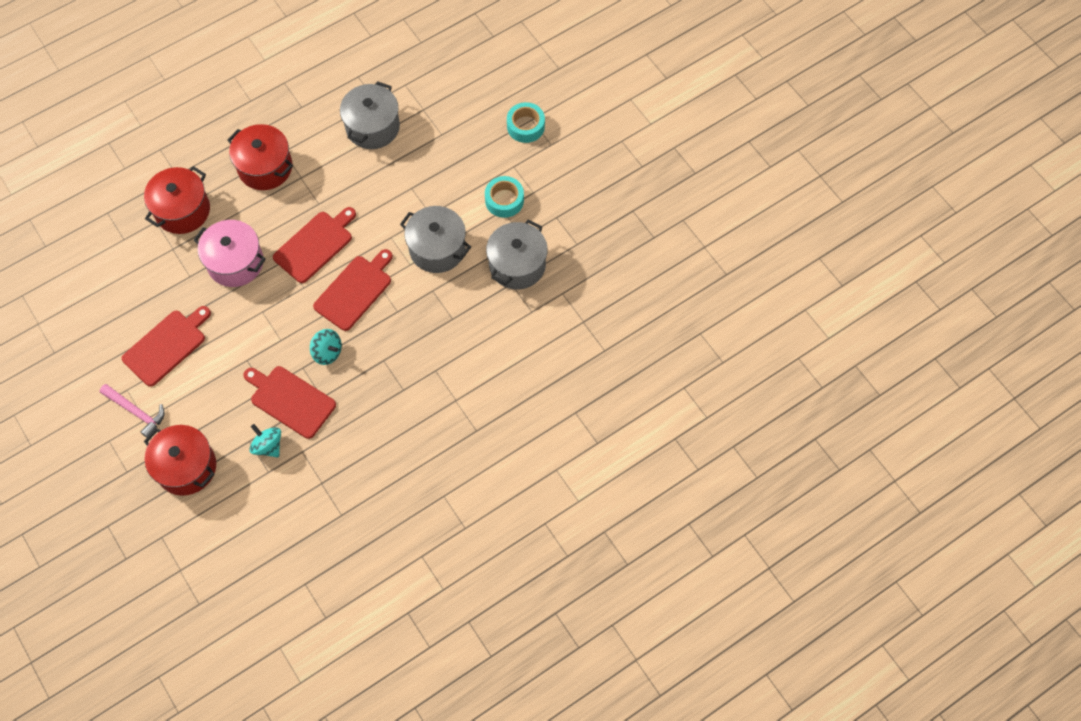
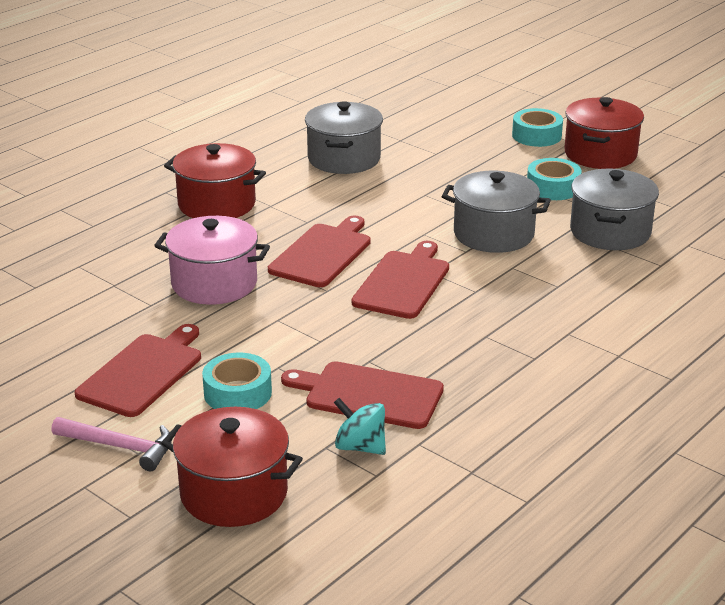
camera: 15 degrees left, 35 degrees down
red pot [144,166,210,234] -> red pot moved to [564,97,644,169]
turquoise spinning top [310,329,342,365] -> none
none -> turquoise tape [202,353,272,409]

